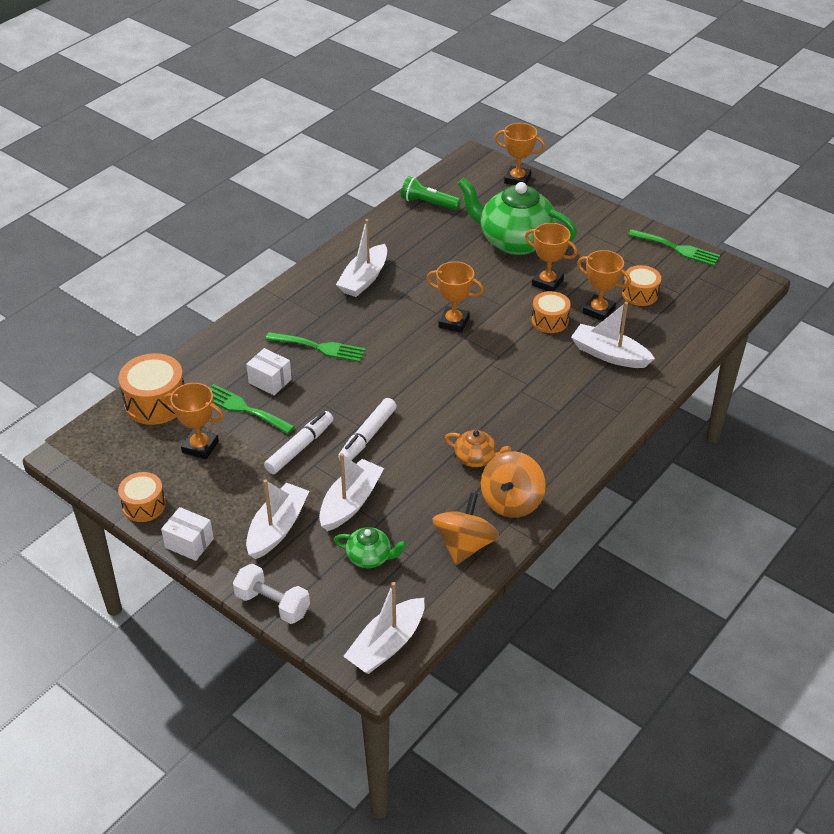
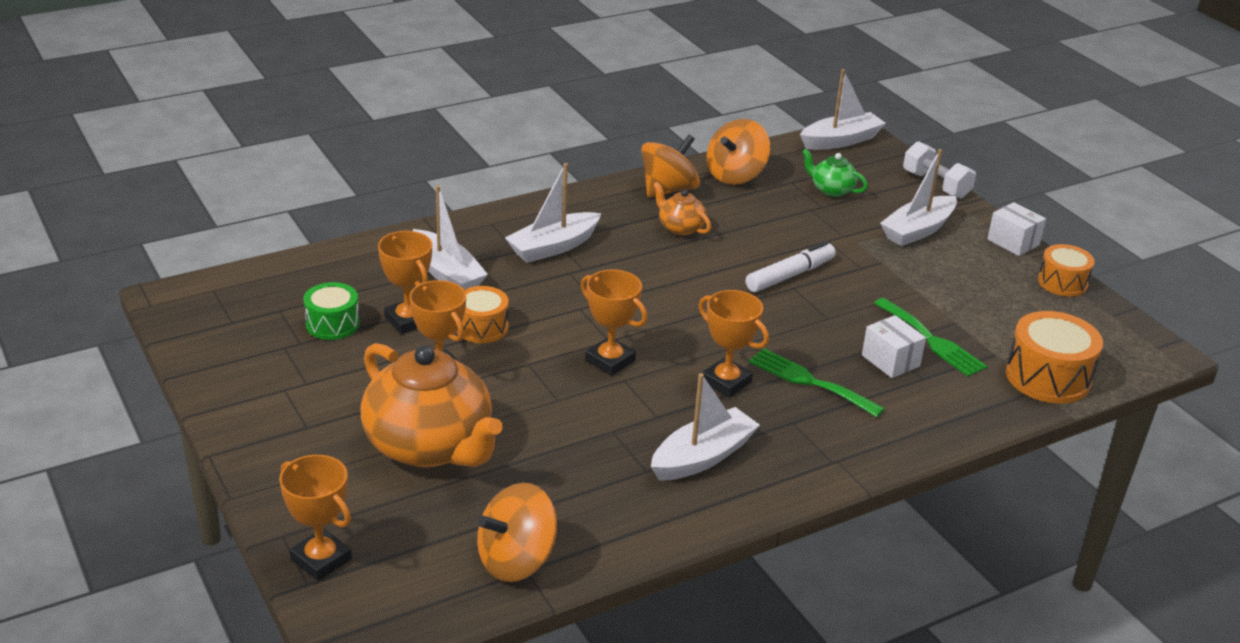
camera: 160 degrees left, 10 degrees down
orange trophy [164,383,224,459] -> orange trophy moved to [699,290,769,398]
white marker [264,411,334,474] -> none
white boat [319,453,384,531] -> white boat moved to [505,163,602,263]
green flashlight [401,176,461,211] -> orange spinning top [477,483,557,582]
green teapot [458,178,577,255] -> orange teapot [360,343,503,468]
orange drum [622,265,661,306] -> green drum [303,282,360,340]
green fork [628,229,720,266] -> none

